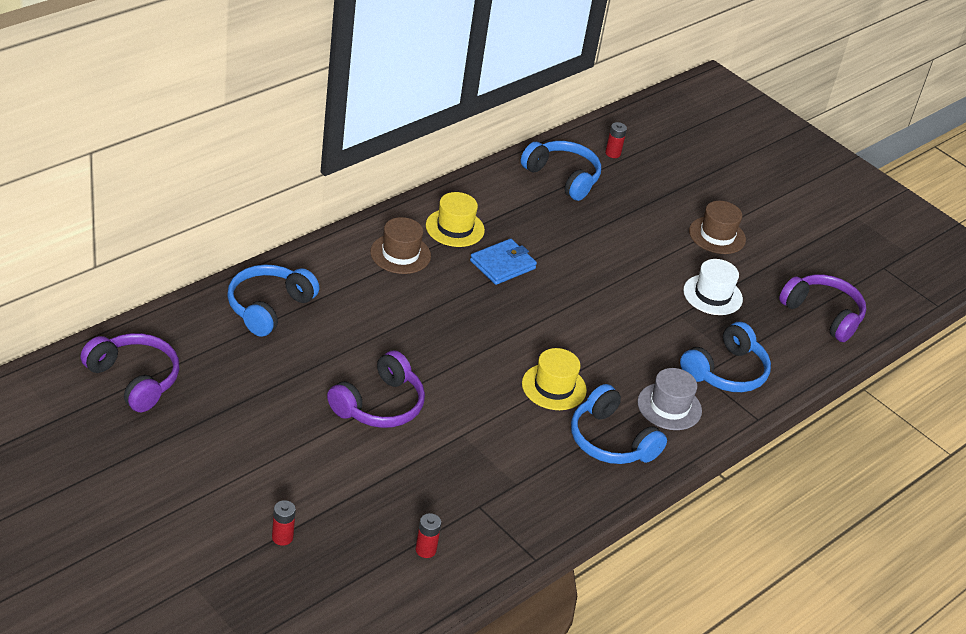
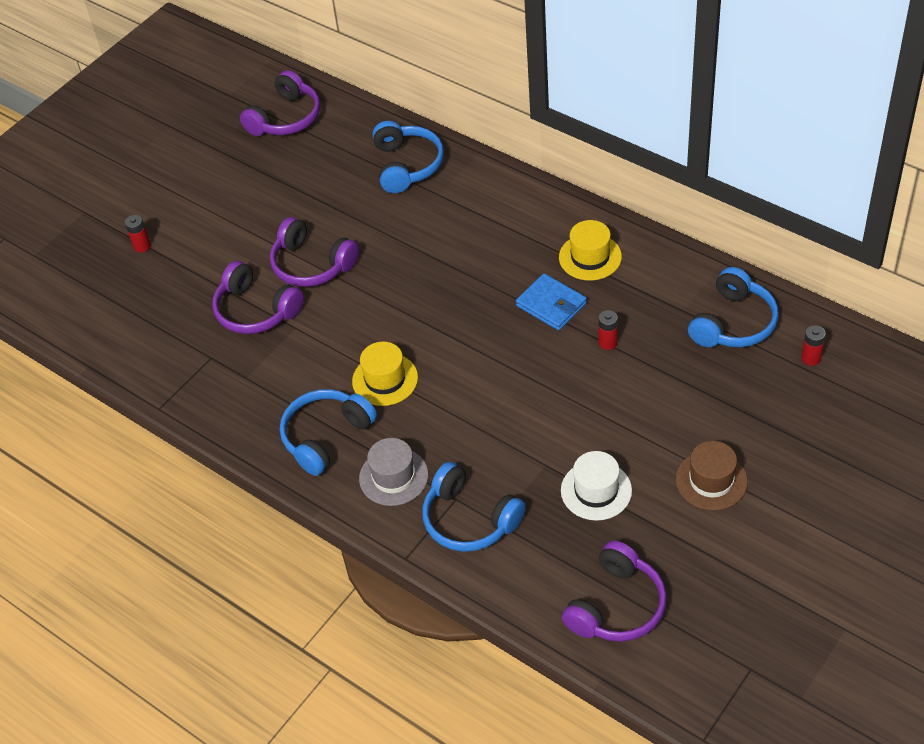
camera: 90 degrees right, 10 degrees up
blue headphones [227,264,319,337] -> blue headphones turned 60 degrees clockwise [372,121,444,193]
brown hat [370,217,431,274] -> none
red battery [416,513,441,558] -> red battery moved to [598,310,618,350]
none -> purple headphones [212,261,304,334]

